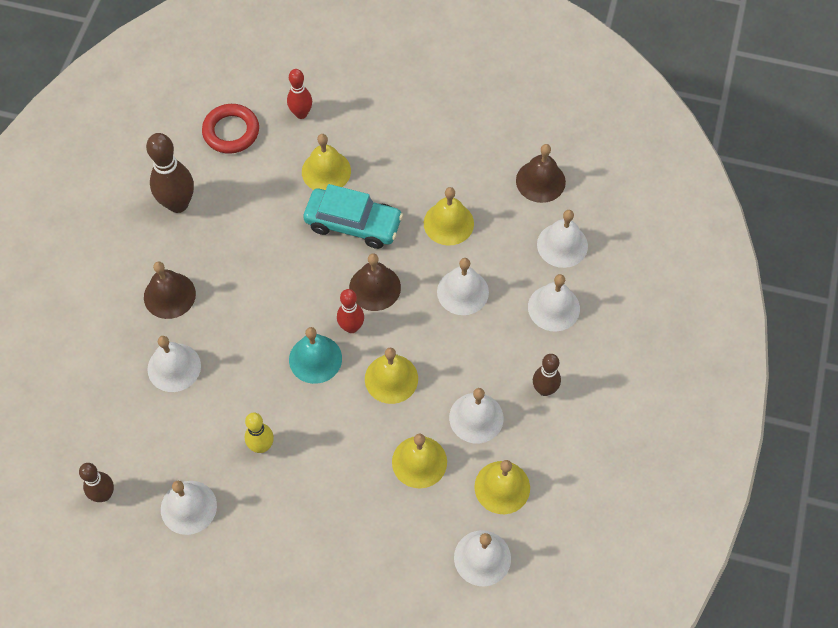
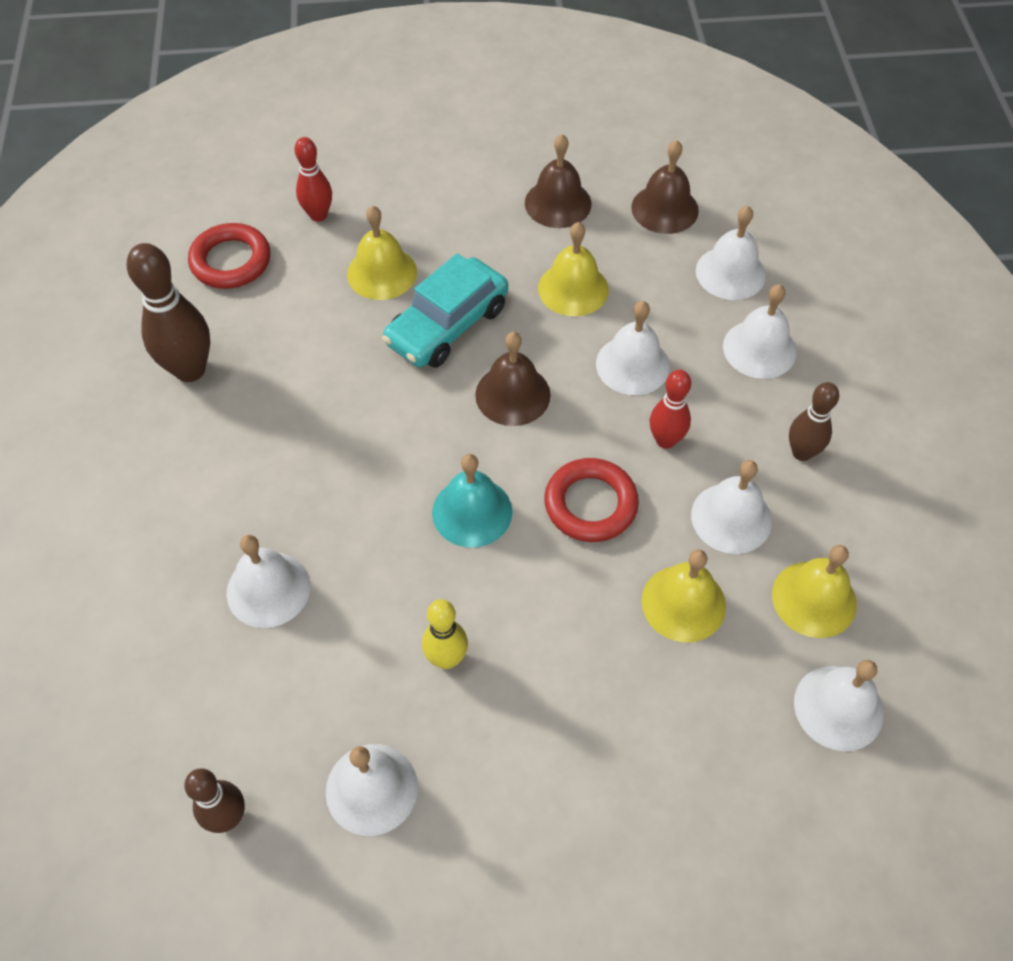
camera: 20 degrees left, 5 degrees down
brown bell [144,262,196,319] -> brown bell moved to [525,134,592,228]
turquoise car [303,184,403,249] -> turquoise car turned 135 degrees clockwise [382,253,508,368]
red bowling pin [337,289,364,333] -> red bowling pin moved to [650,370,691,449]
yellow bell [365,348,418,404] -> red ring [544,458,639,542]

